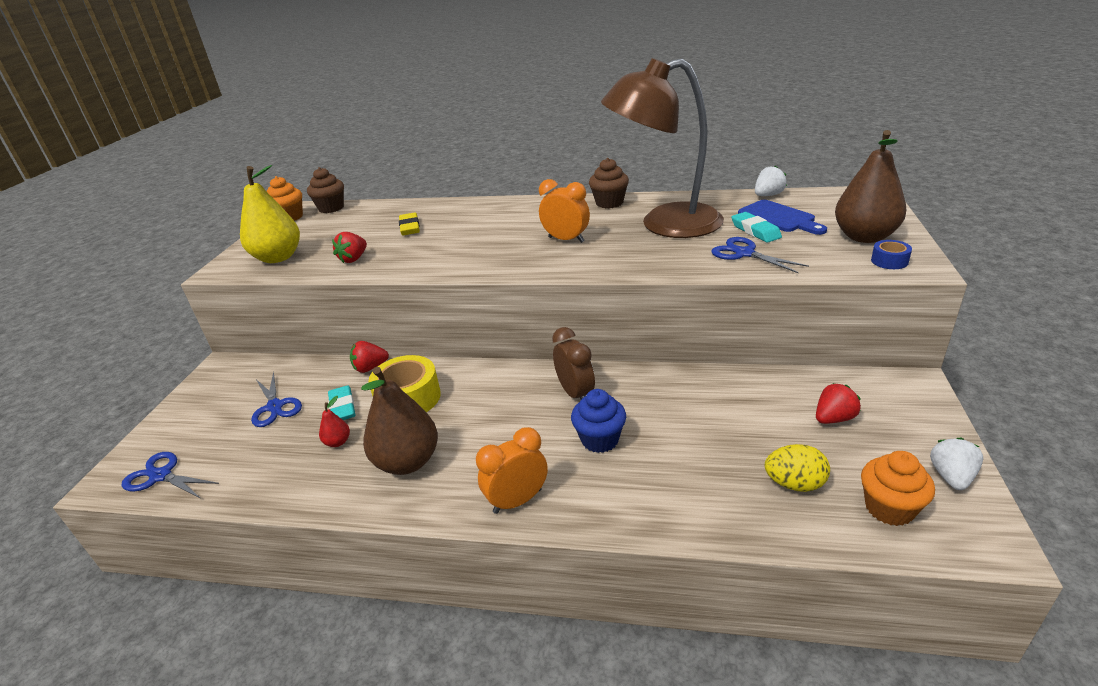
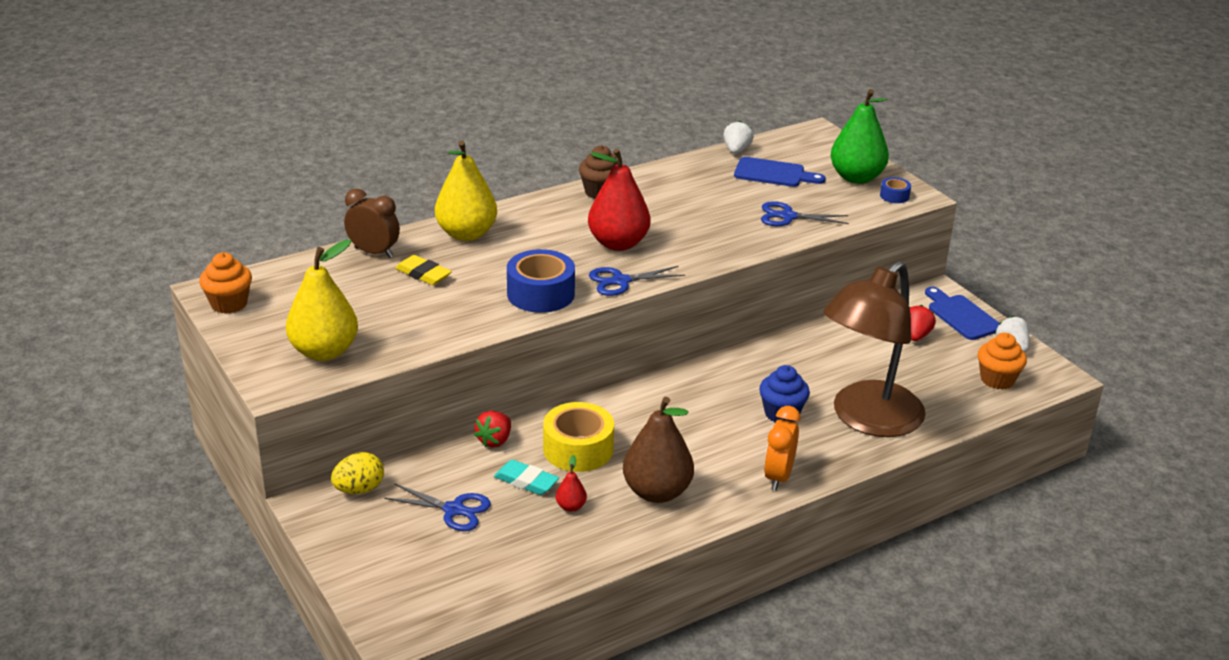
camera: 45 degrees left, 0 degrees up
blue scissors [122,452,219,498] -> blue scissors moved to [589,266,685,296]
brown cupcake [307,167,344,213] -> none
red strawberry [332,232,367,263] -> none
orange clock [539,179,590,243] -> red pear [588,148,650,251]
brown clock [552,327,595,399] -> brown clock moved to [344,189,400,258]
brown lamp [601,58,724,238] -> brown lamp moved to [823,261,926,437]
turquoise eraser [731,212,782,243] -> none
yellow egg [765,444,830,492] -> yellow egg moved to [331,452,384,494]
brown pear [835,130,907,243] -> green pear [830,89,889,184]
none -> yellow pear [435,140,497,241]
none -> blue tape [507,249,575,313]
none -> blue cutting board [925,287,999,340]

